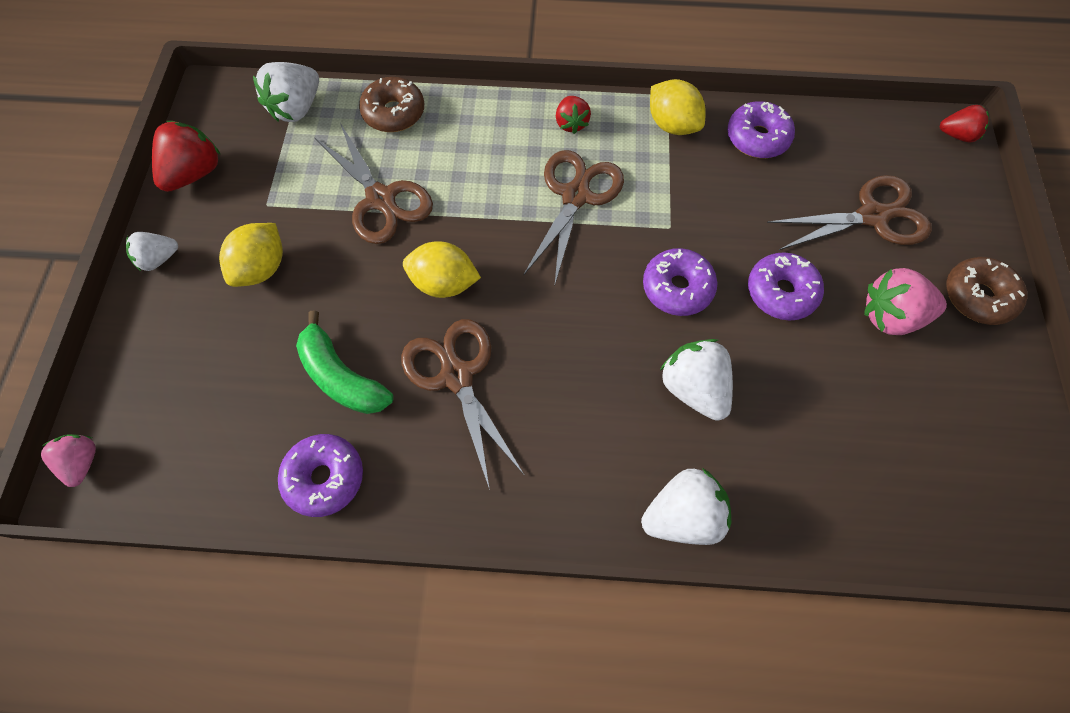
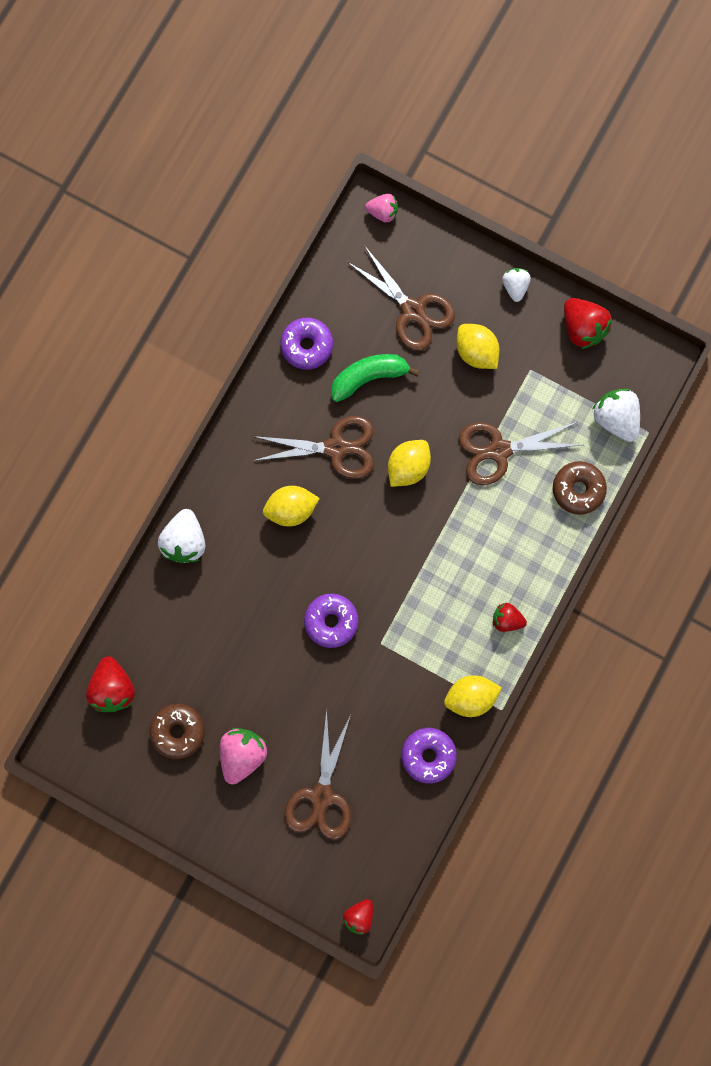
camera: 115 degrees right, 15 degrees up
brown scissors [523,150,624,287] -> brown scissors moved to [348,245,455,351]
white strawberry [660,339,733,421] -> none
purple donut [748,252,824,321] -> none
brown donut [947,257,1028,325] -> brown donut moved to [149,704,205,759]
none -> red strawberry [86,656,135,712]
none -> yellow lemon [263,486,320,526]

